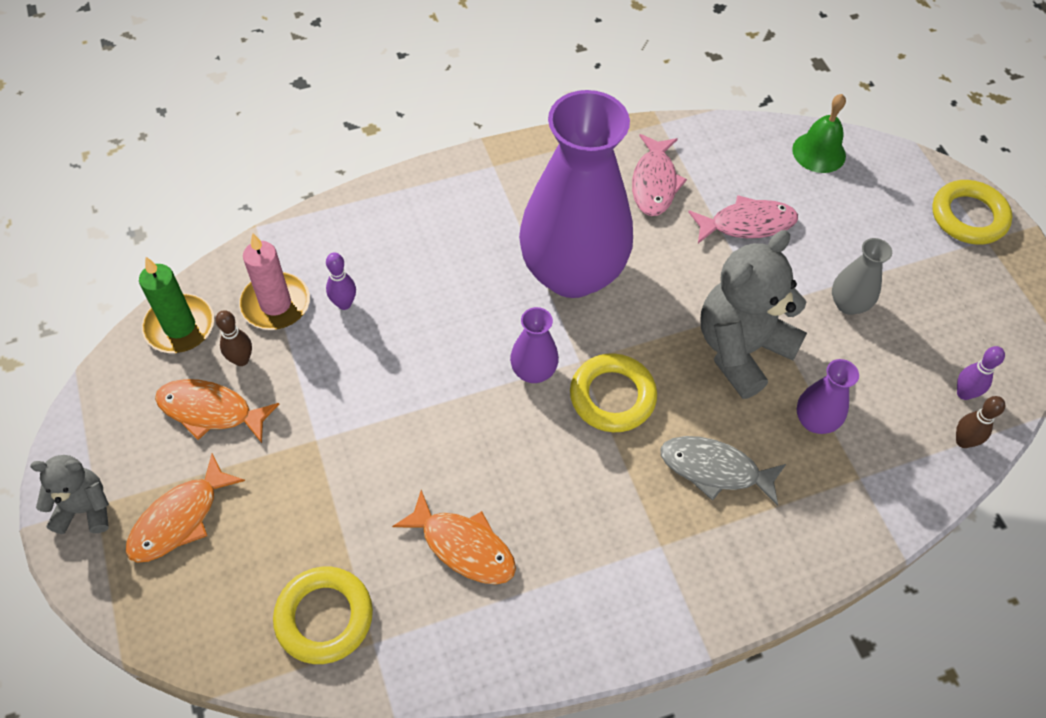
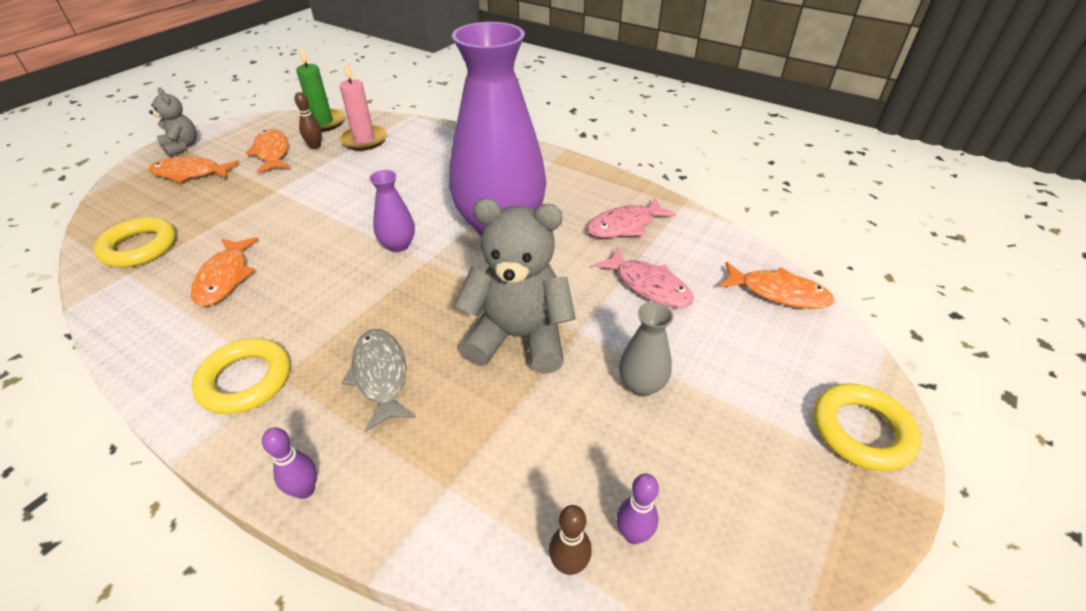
camera: 55 degrees right, 15 degrees down
purple bowling pin [326,252,356,310] -> purple bowling pin moved to [262,427,317,499]
yellow ring [570,353,657,432] -> yellow ring moved to [192,338,290,414]
green bell [792,94,846,173] -> orange fish [719,262,835,309]
purple vase [797,359,859,434] -> none

